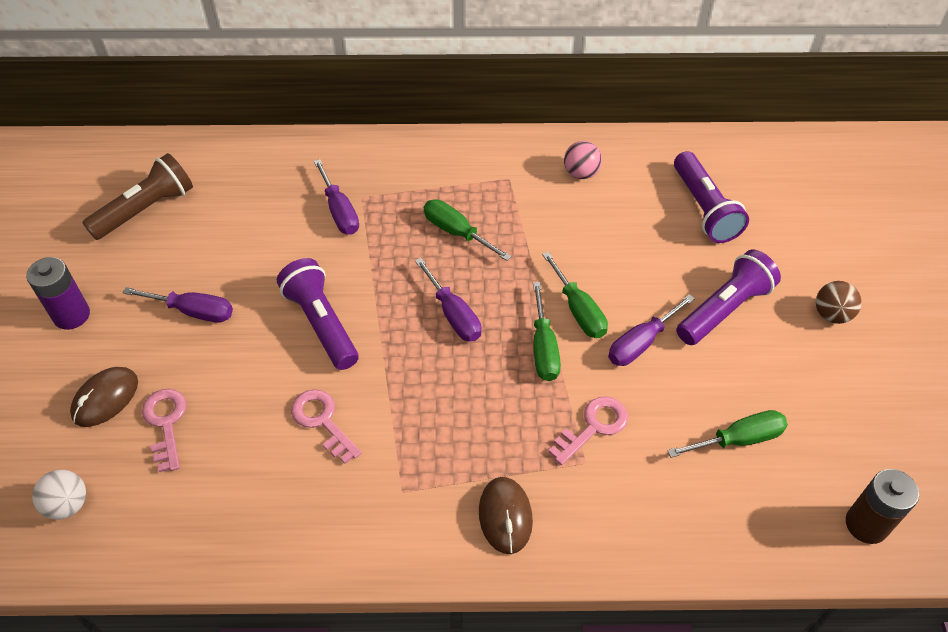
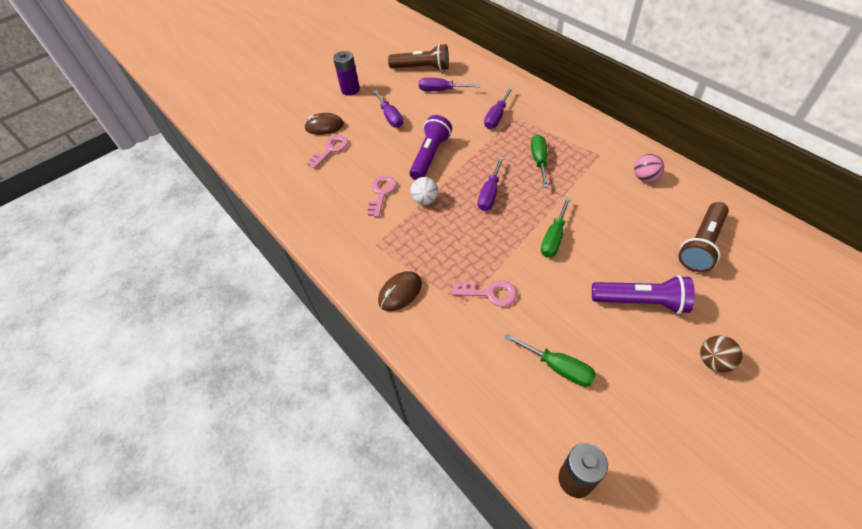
camera: 55 degrees right, 0 degrees up
white ball [32,470,86,520] -> white ball moved to [410,177,438,205]
green screwdriver [533,282,561,381] -> none
purple screwdriver [608,294,695,366] -> purple screwdriver moved to [419,78,480,91]
purple flashlight [674,151,749,243] -> brown flashlight [678,202,729,272]

